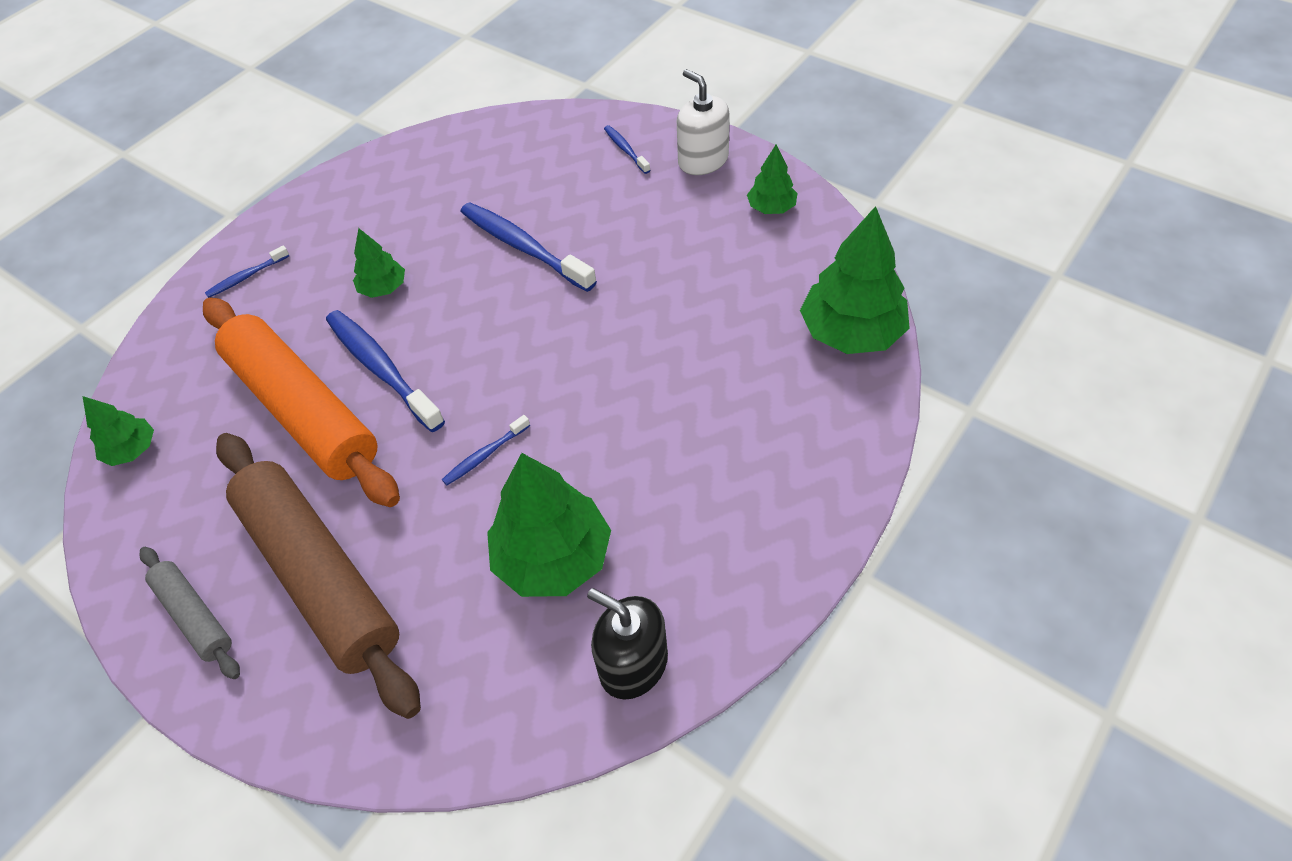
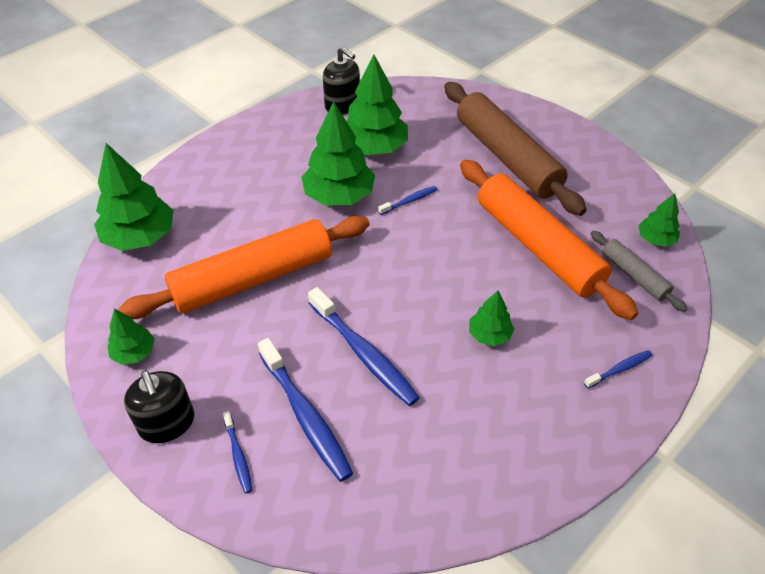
camera: 175 degrees left, 5 degrees down
grey rolling pin [140,547,240,679] -> grey rolling pin moved to [591,231,687,312]
blue toothbrush [326,310,445,432] -> blue toothbrush moved to [258,338,353,482]
white soap dispenser [677,69,730,175] -> black soap dispenser [124,371,194,443]
none -> orange rolling pin [119,216,370,319]
none -> green tree [302,101,375,206]

